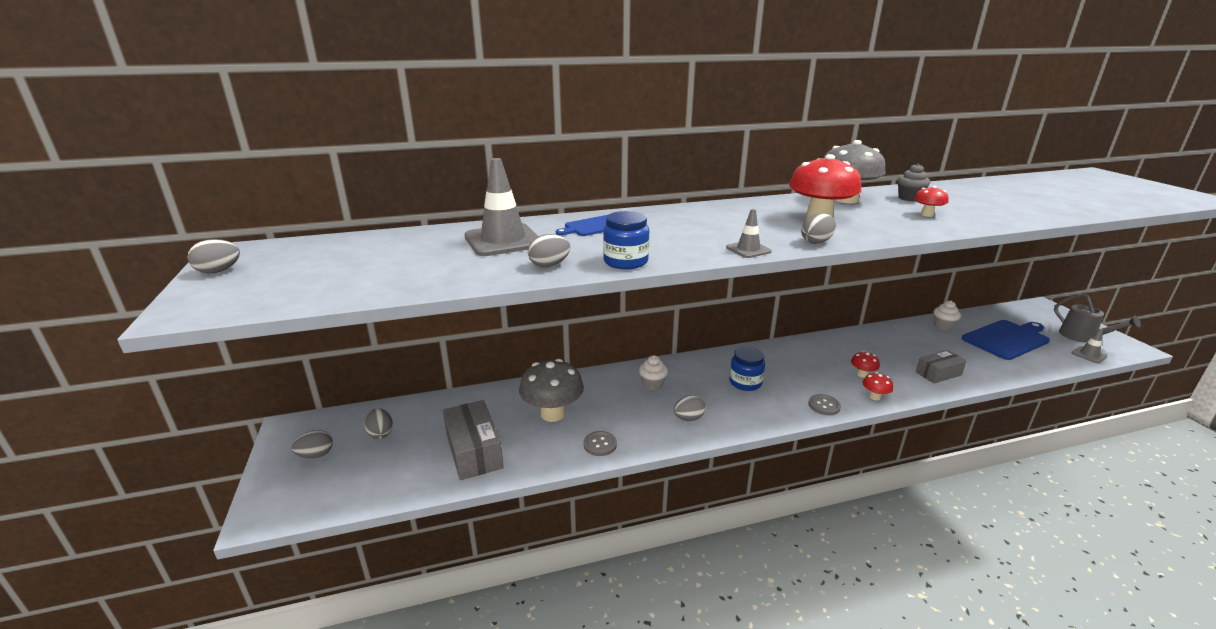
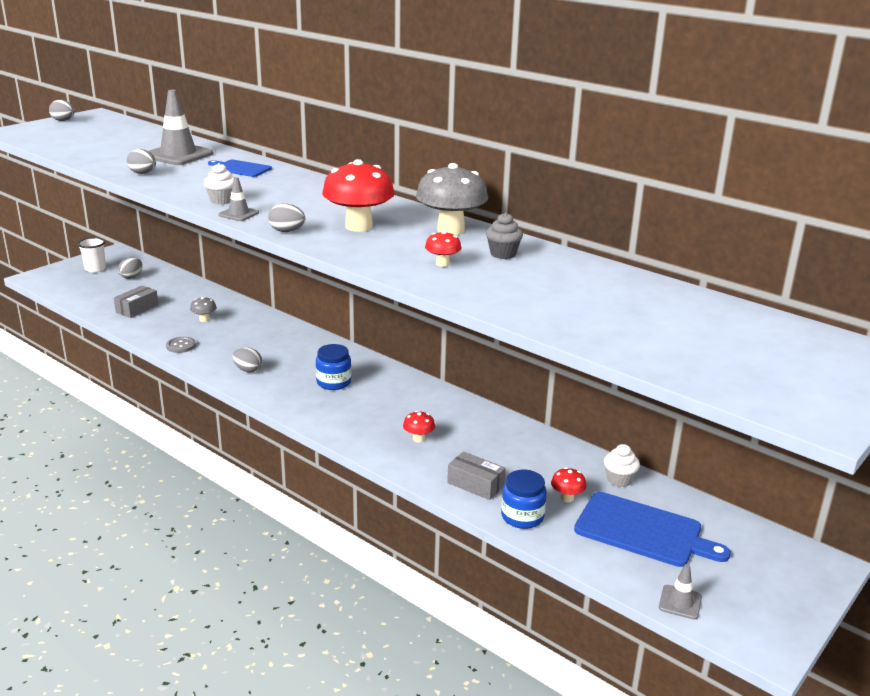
camera: 55 degrees right, 0 degrees up
grey egg [291,430,333,459] -> white cup [78,238,106,272]
grey box [443,400,504,480] -> grey box [114,286,158,318], size x0.64
grey mushroom [519,359,584,422] -> grey mushroom [190,297,217,322], size x0.47
blue jar [603,211,649,269] -> blue jar moved to [501,470,547,529]
white cupcake [639,355,668,390] -> white cupcake moved to [204,163,234,205]
grey button [808,394,841,415] -> none
red mushroom [862,372,893,400] -> red mushroom moved to [551,467,586,502]
grey watering can [1054,293,1141,343] -> none

